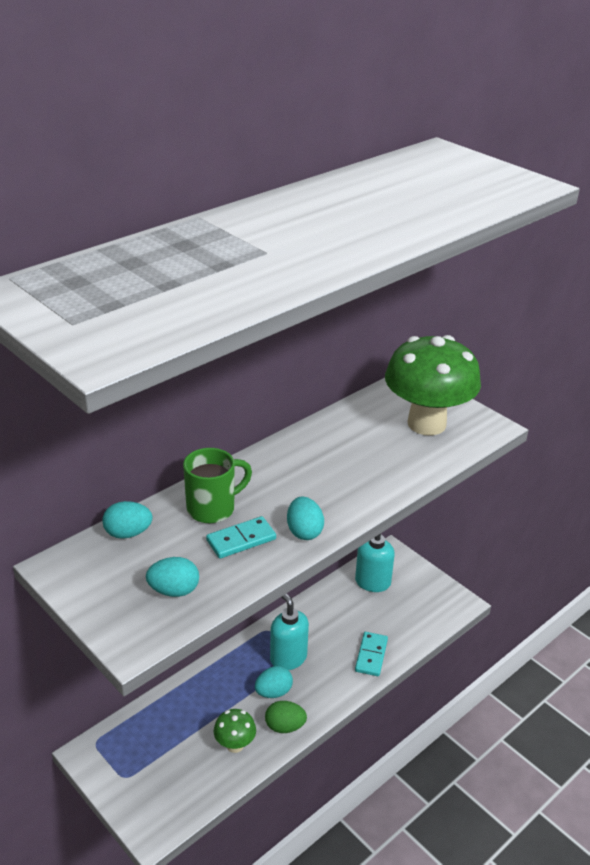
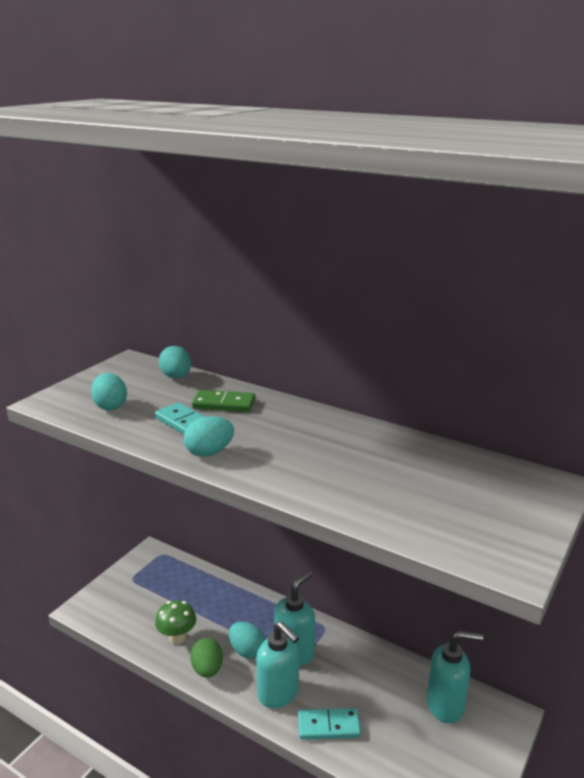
camera: 75 degrees right, 10 degrees down
green mug [183,448,252,523] -> green domino [192,390,255,412]
green mushroom [385,335,481,436] -> none
none -> turquoise soap dispenser [256,621,299,708]

